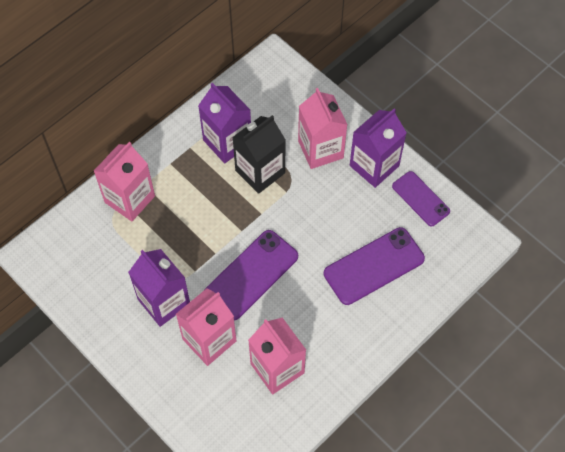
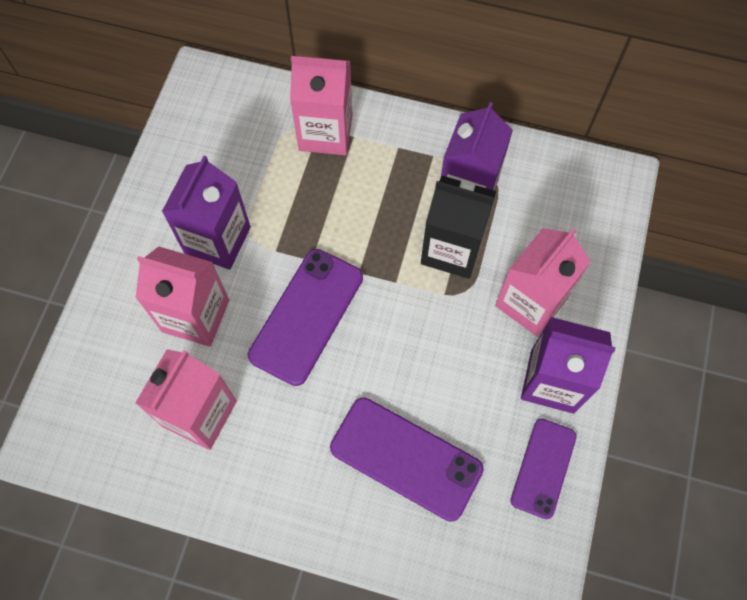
camera: 60 degrees right, 5 degrees up
purple phone [205,230,298,320] -> purple phone turned 75 degrees counterclockwise [248,249,363,386]

